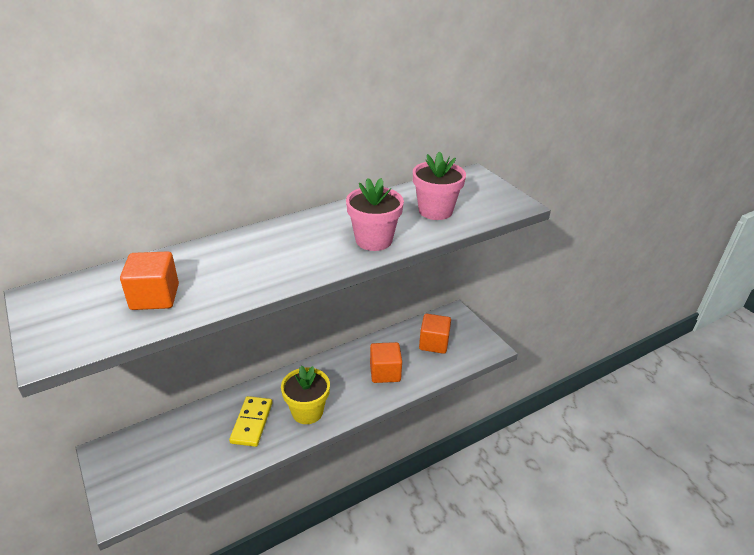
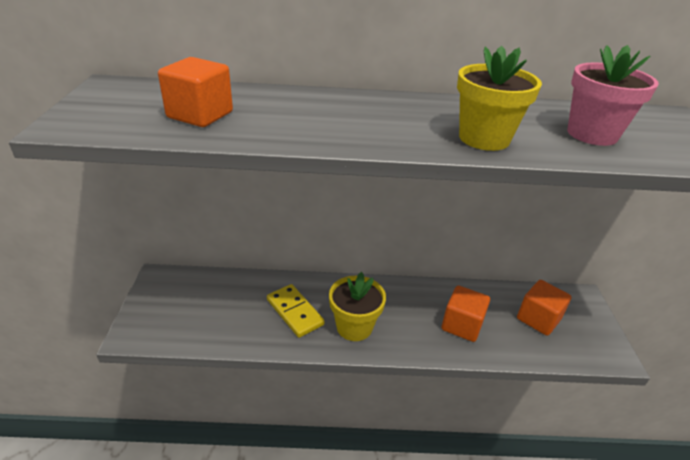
camera: 30 degrees right, 0 degrees up
yellow domino [229,396,272,447] -> yellow domino turned 75 degrees counterclockwise [267,284,325,338]
pink flower pot [346,178,404,251] -> yellow flower pot [457,46,542,151]

